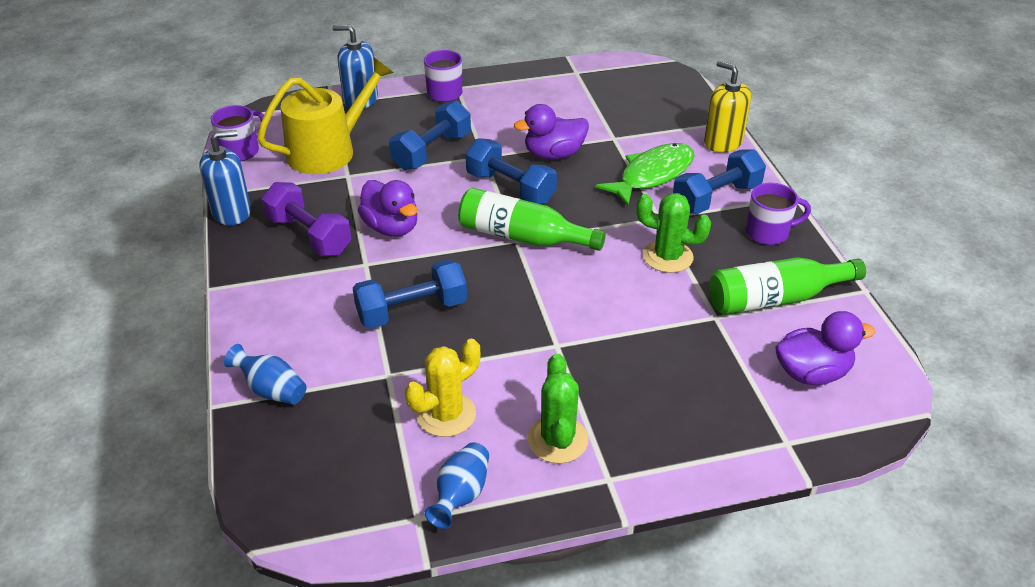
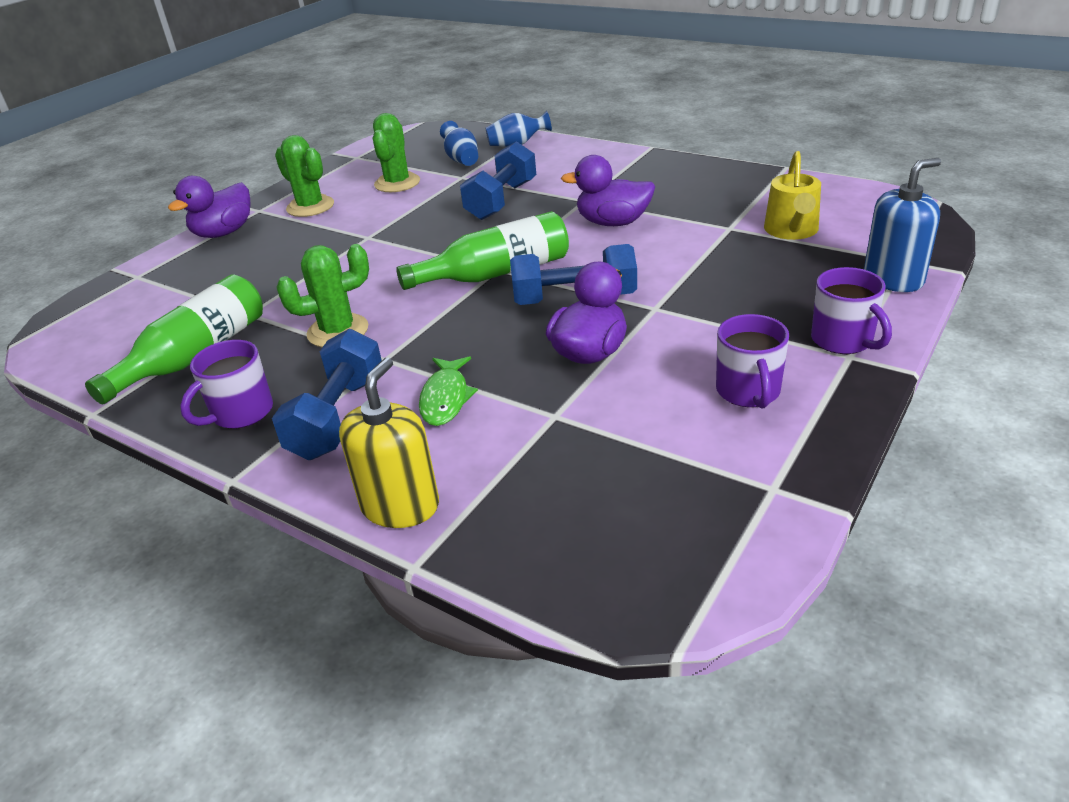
camera: 140 degrees right, 5 degrees down
blue soap dispenser [199,130,251,225] -> none
purple mug [211,105,264,161] -> purple mug moved to [716,314,789,409]
yellow watering can [257,58,394,174] -> yellow watering can [764,151,821,240], size x0.64
purple dumbbell [262,182,351,256] -> none
blue dumbbell [389,101,471,170] -> none
yellow cactus [405,339,480,437] -> green cactus [372,113,420,192]
blue vase [424,442,489,529] -> blue vase moved to [440,121,478,166]
green fish [595,143,694,206] -> green fish [419,356,478,426], size x0.62
yellow soap dispenser [704,61,751,153] -> yellow soap dispenser turned 75 degrees counterclockwise [339,357,439,528]
purple duck [775,311,875,385] -> purple duck moved to [168,176,251,238]

